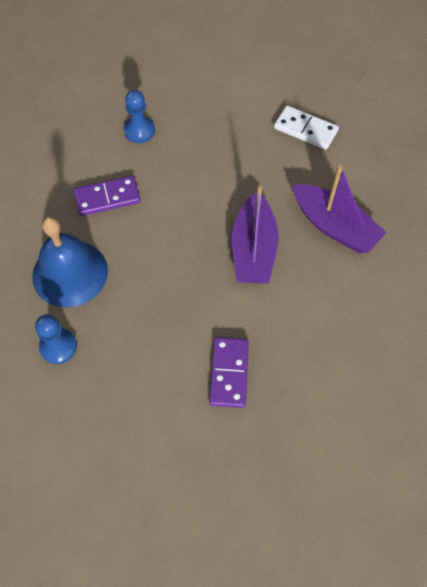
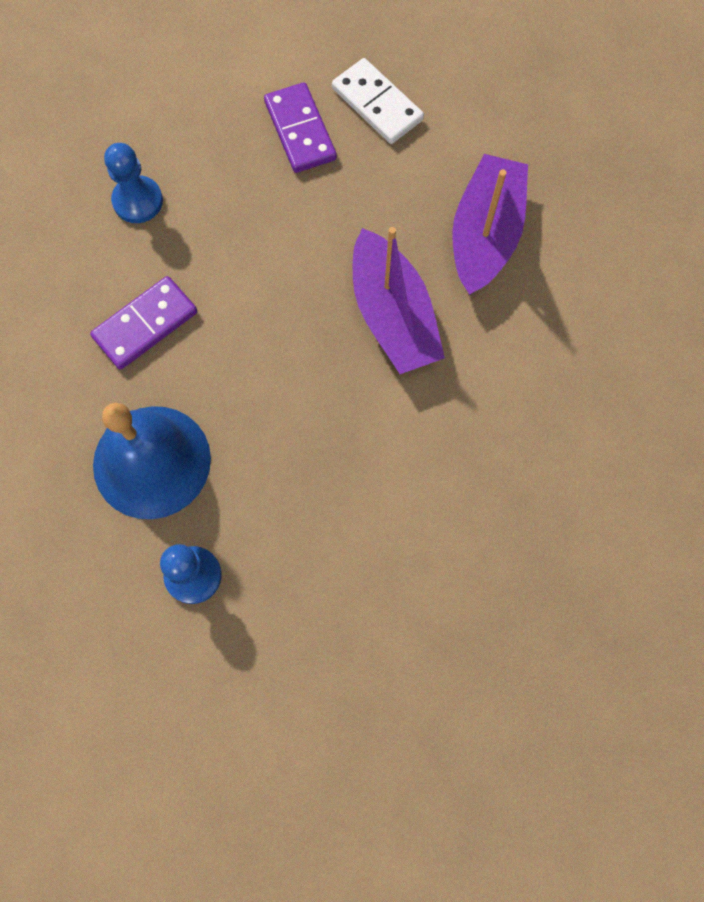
camera: 25 degrees left, 10 degrees up
purple domino [209,337,249,408] -> purple domino moved to [264,82,337,173]
white domino [274,105,339,150] -> white domino turned 45 degrees clockwise [332,58,424,144]
purple boat [293,164,386,253] -> purple boat turned 90 degrees counterclockwise [452,154,528,295]

